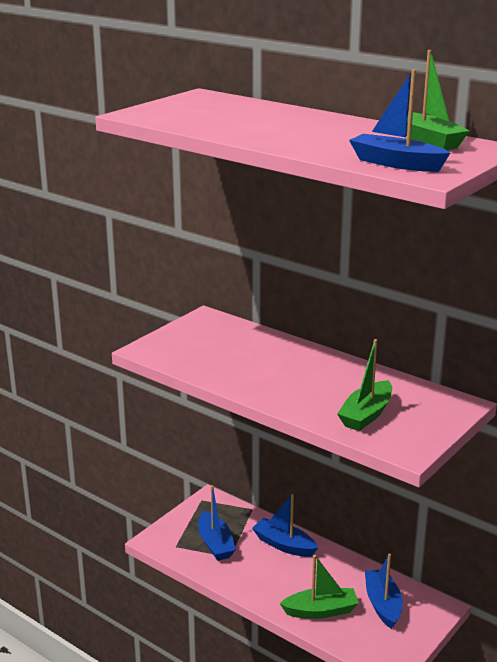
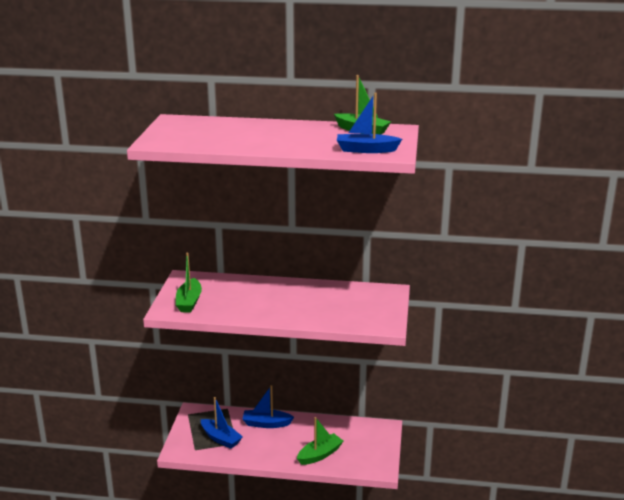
camera: 30 degrees left, 0 degrees up
green boat [337,339,392,431] -> green boat moved to [176,253,202,313]
blue boat [365,554,402,629] -> none

